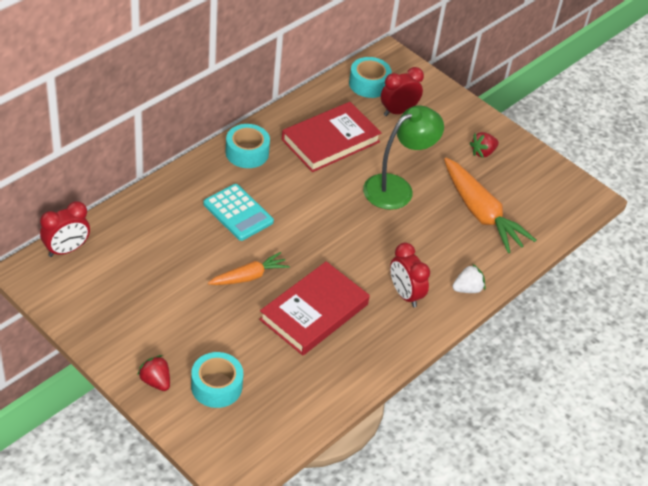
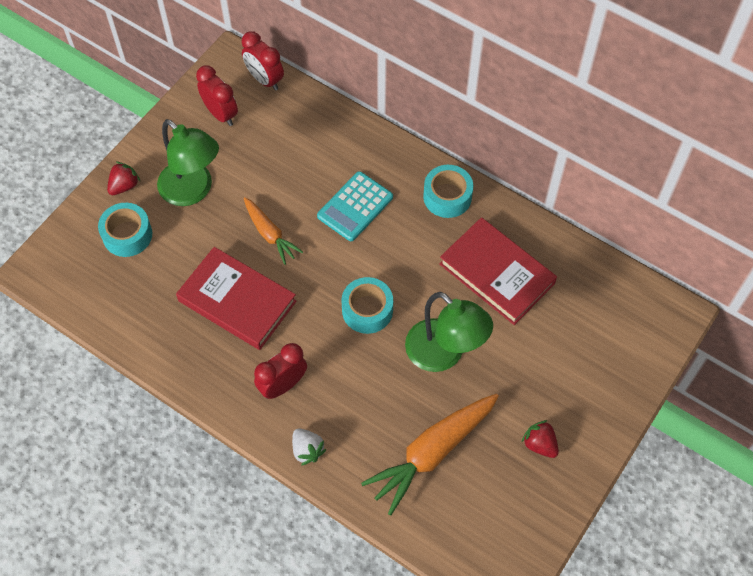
camera: 85 degrees right, 15 degrees up
turquoise tape [349,57,392,98] -> turquoise tape moved to [341,277,393,334]
red clock [381,67,424,116] -> red clock moved to [196,65,238,126]
none -> green lamp [157,119,219,206]

